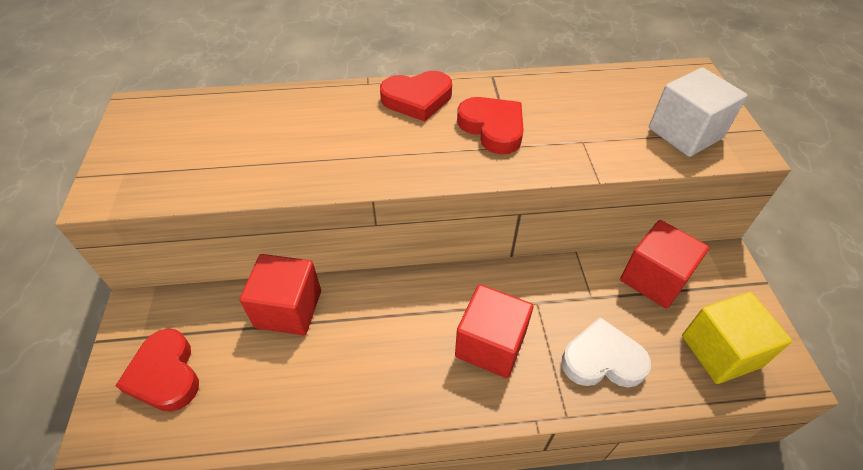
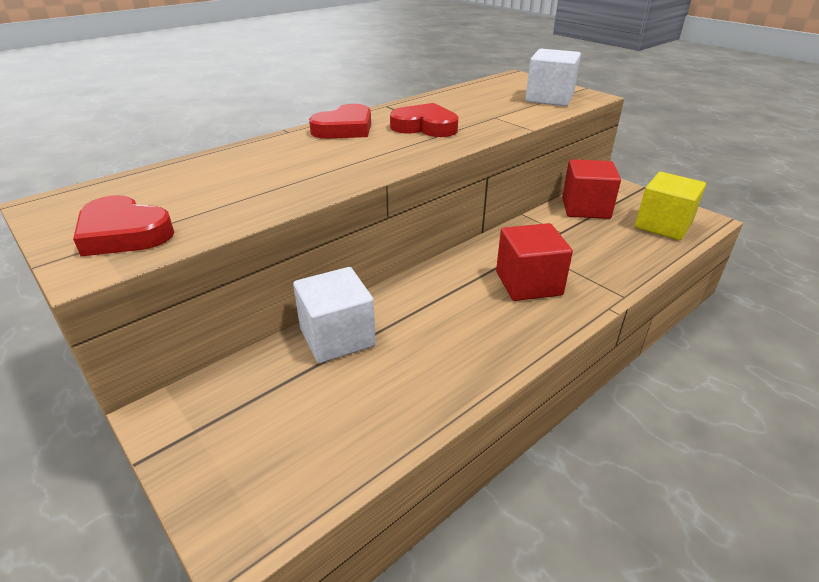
camera: 35 degrees left, 15 degrees down
red heart [115,329,199,412] -> red heart moved to [73,195,174,256]
red cube [240,254,321,335] -> white cube [293,267,376,363]
white heart [561,317,651,388] -> none

